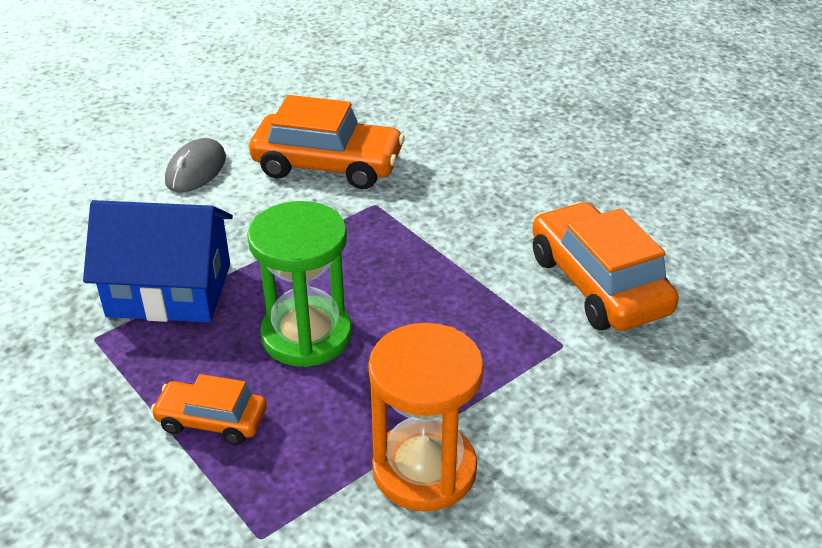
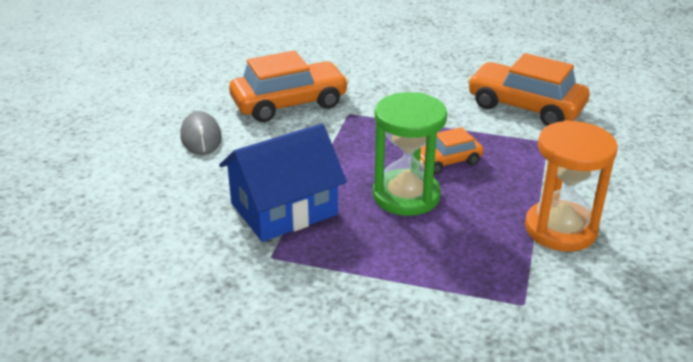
camera: 35 degrees left, 5 degrees down
orange car [151,374,267,445] -> orange car moved to [420,127,484,174]

